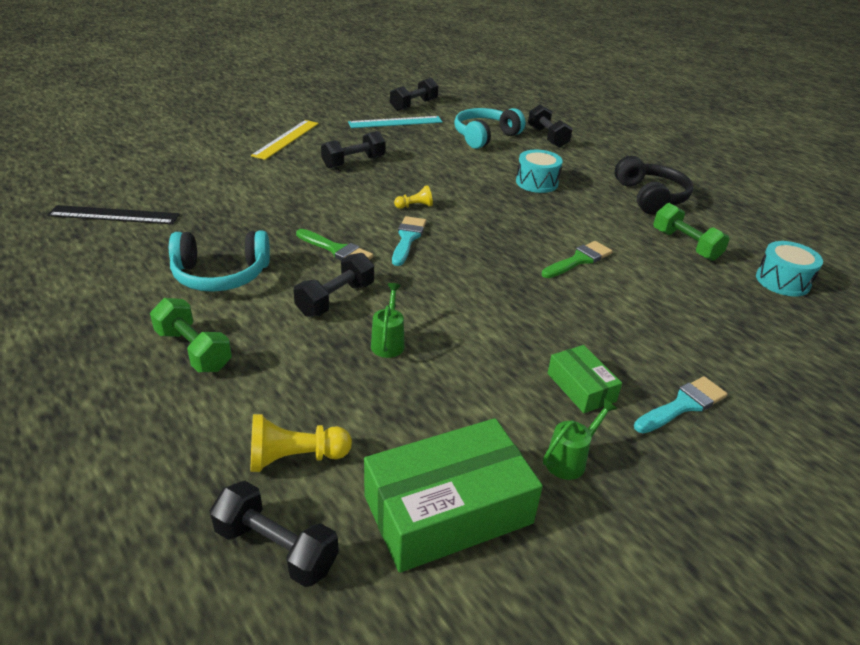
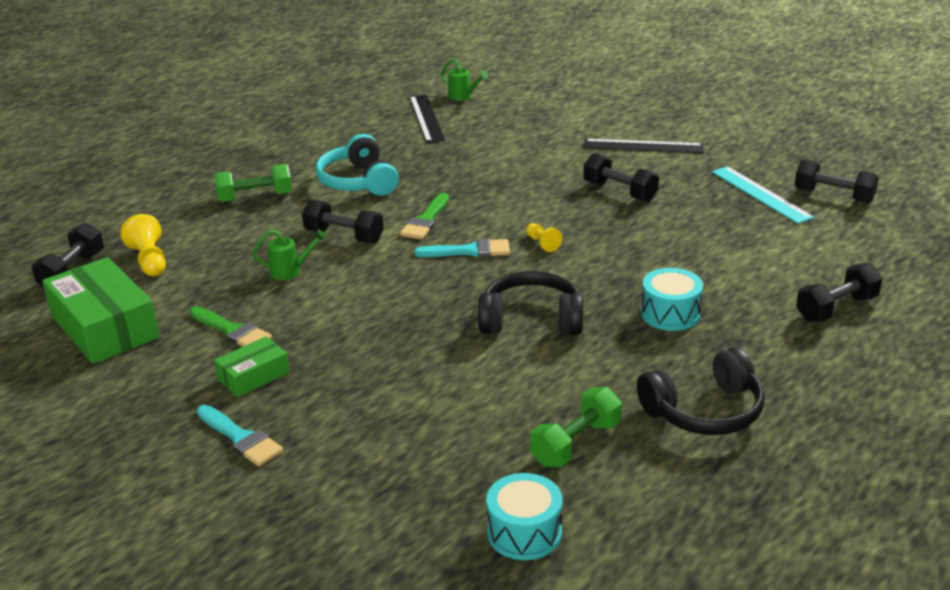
camera: 80 degrees right, 5 degrees down
green dumbbell [150,298,232,372] -> green dumbbell turned 45 degrees clockwise [214,164,292,202]
yellow ruler [251,120,319,160] -> black ruler [583,139,704,153]
turquoise headphones [454,108,526,149] -> none
green brush [542,241,613,278] -> green brush moved to [189,306,272,347]
green watering can [543,399,617,480] -> green watering can moved to [441,58,489,101]
none -> black headphones [478,271,583,335]

